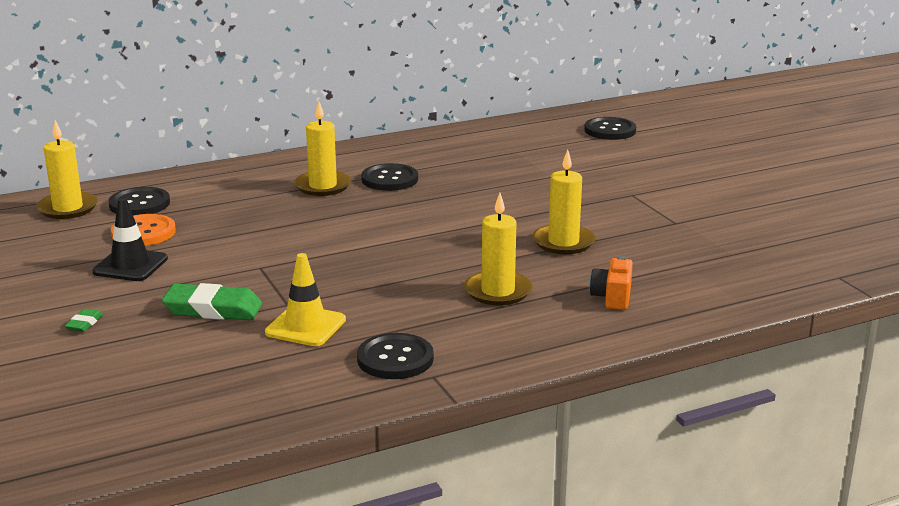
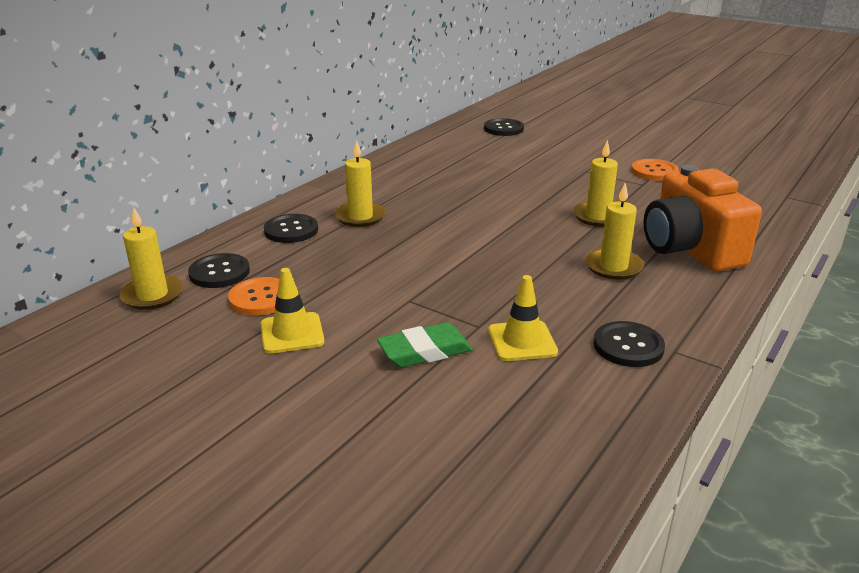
camera: 30 degrees left, 5 degrees up
green eraser [65,309,103,332] -> none
black traffic cone [92,198,168,281] -> yellow traffic cone [261,268,324,354]
black button [361,163,418,191] -> black button moved to [264,214,318,243]
orange camera [590,256,633,310] -> orange camera [643,165,762,271], size x2.45
none -> orange button [631,159,679,181]

